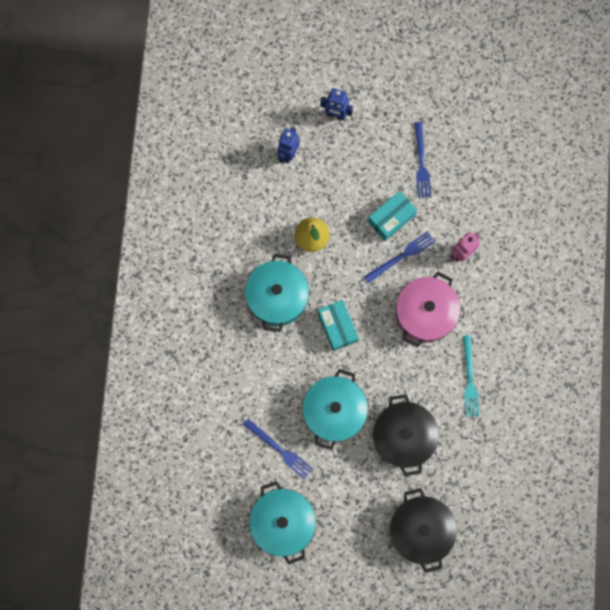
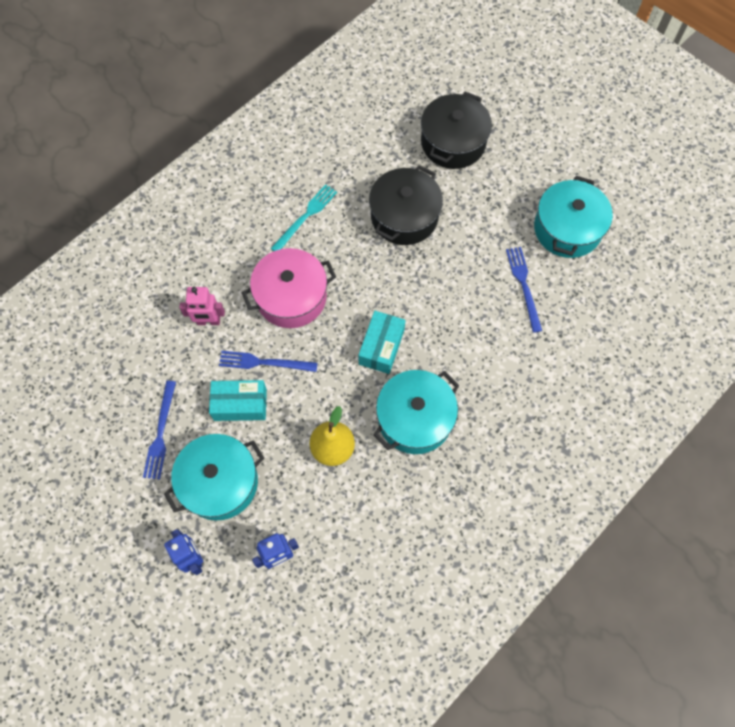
camera: 140 degrees left, 10 degrees down
turquoise pot [302,369,368,450] -> turquoise pot moved to [164,434,264,521]
blue fork [414,122,431,198] -> blue fork turned 150 degrees clockwise [143,381,176,479]

